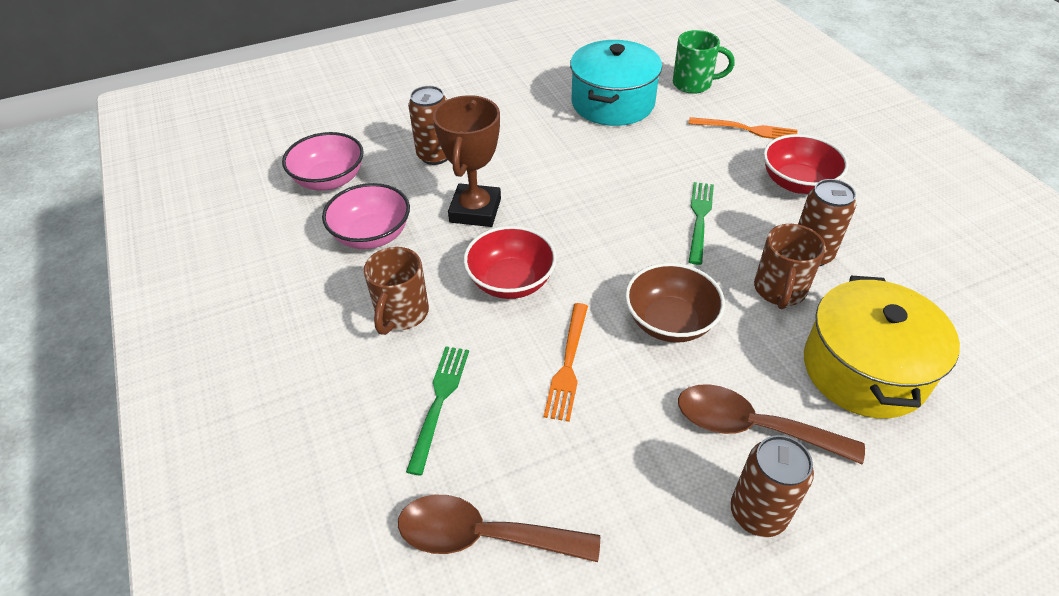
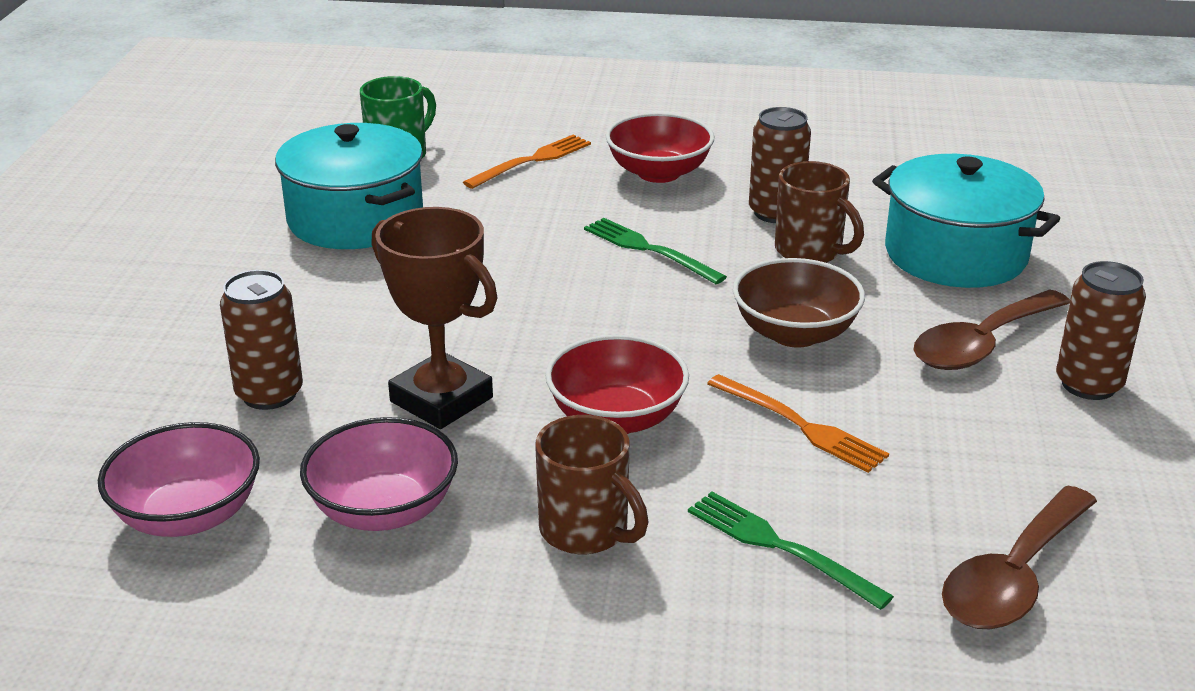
camera: 60 degrees left, 15 degrees down
yellow pot [804,276,960,418] -> turquoise pot [872,154,1060,288]

